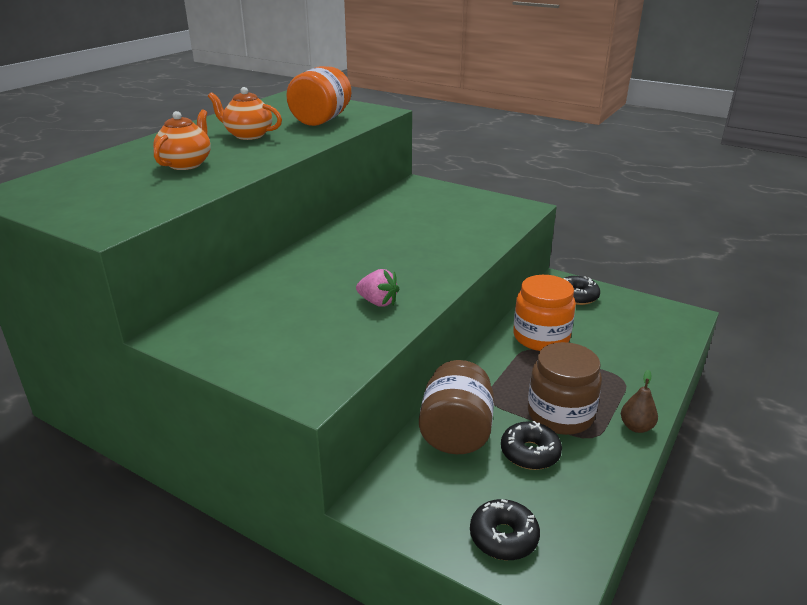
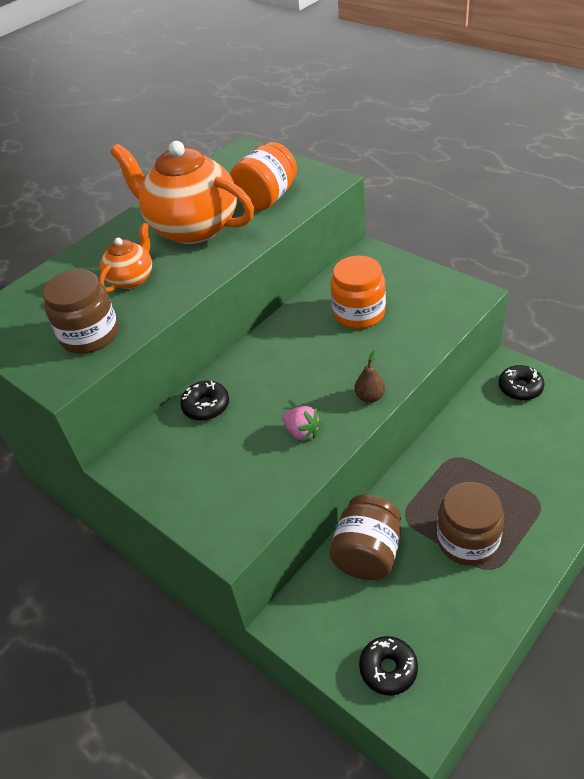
camera: 15 degrees right, 15 degrees up
orange teapot [208,87,282,140] -> orange teapot [110,141,254,244], size x1.99
black donut [501,421,562,470] -> black donut moved to [180,381,229,421]
orange jar [513,275,576,351] -> orange jar moved to [331,256,386,329]
brown pear [621,370,658,433] -> brown pear moved to [355,351,385,403]
none -> brown jar [43,269,118,354]

